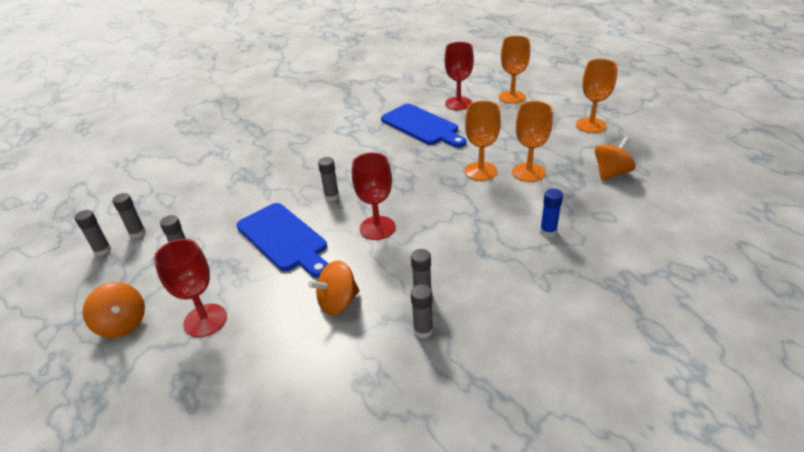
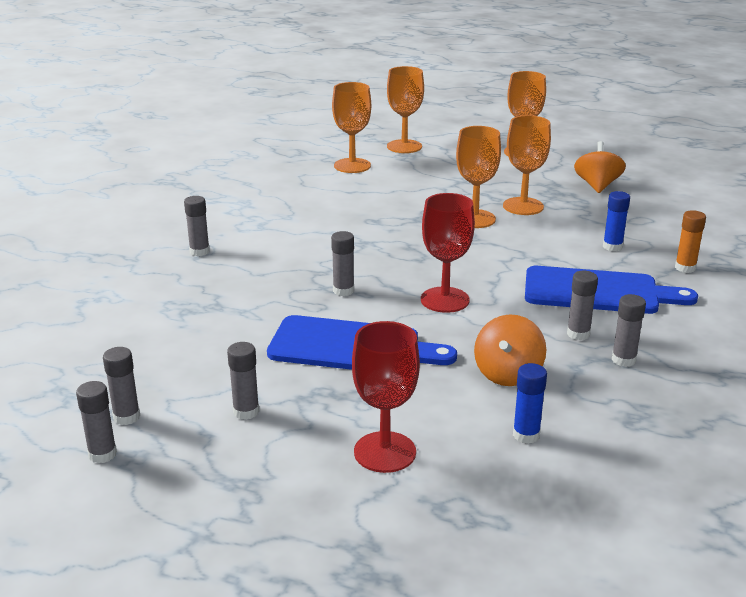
camera: 40 degrees left, 10 degrees down
orange spinning top [83,282,145,338] -> none
blue cutting board [381,104,466,148] -> blue cutting board moved to [525,266,698,314]
red goblet [445,42,474,110] -> orange goblet [332,82,371,173]
none -> grey glue stick [184,196,210,256]
none -> blue glue stick [513,363,547,444]
none -> orange glue stick [675,210,706,273]

